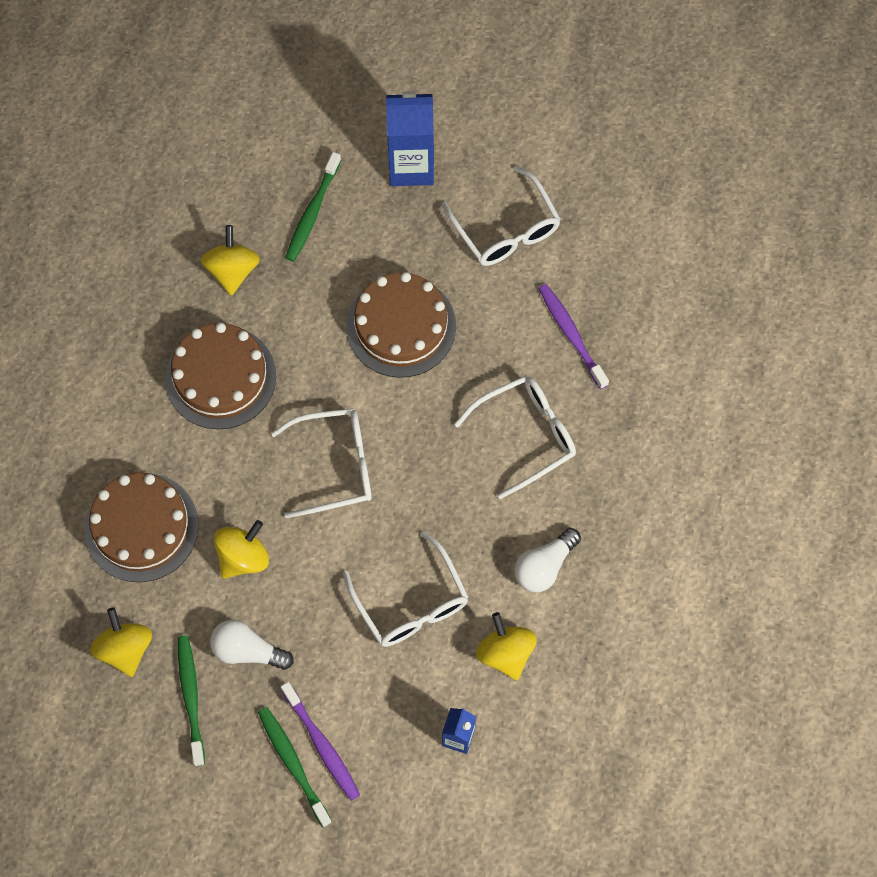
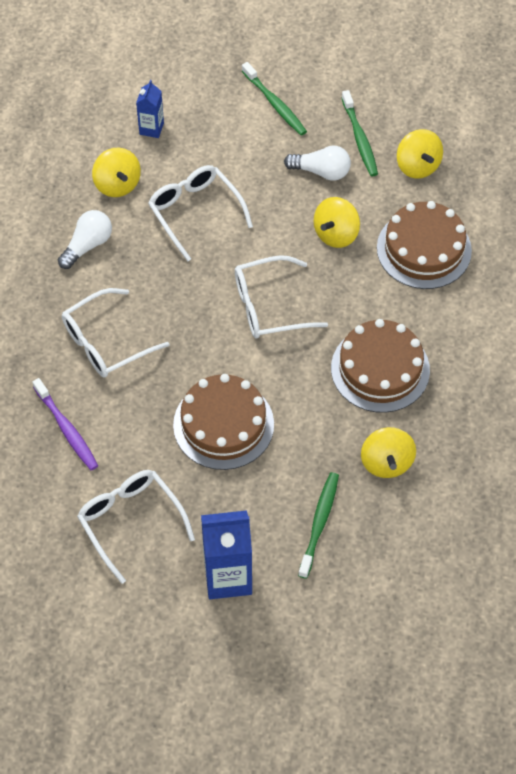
camera: 175 degrees right, 10 degrees down
purple toothbrush [281,682,360,801] -> none

